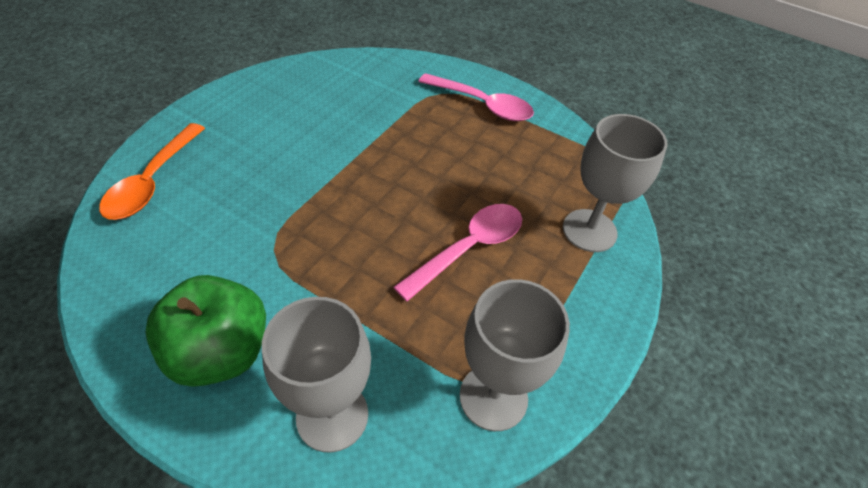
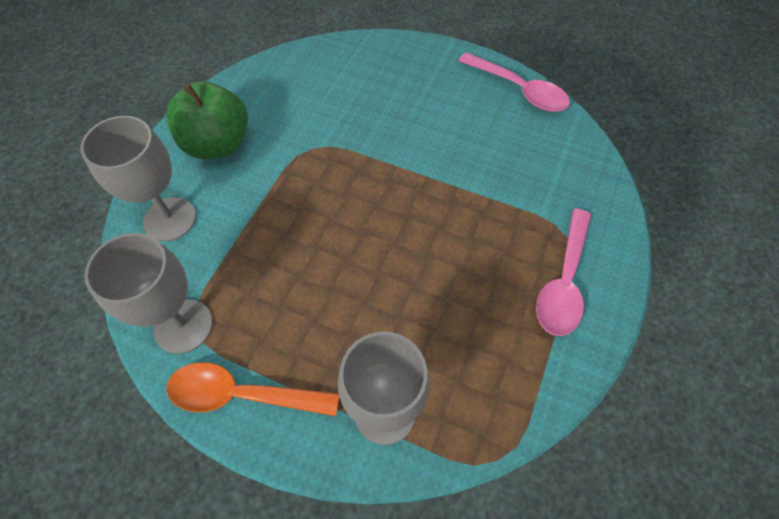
camera: 85 degrees right, 10 degrees up
orange spoon [99,123,205,220] -> orange spoon moved to [166,362,339,416]
pink spoon [393,204,522,301] -> pink spoon moved to [459,52,570,112]

